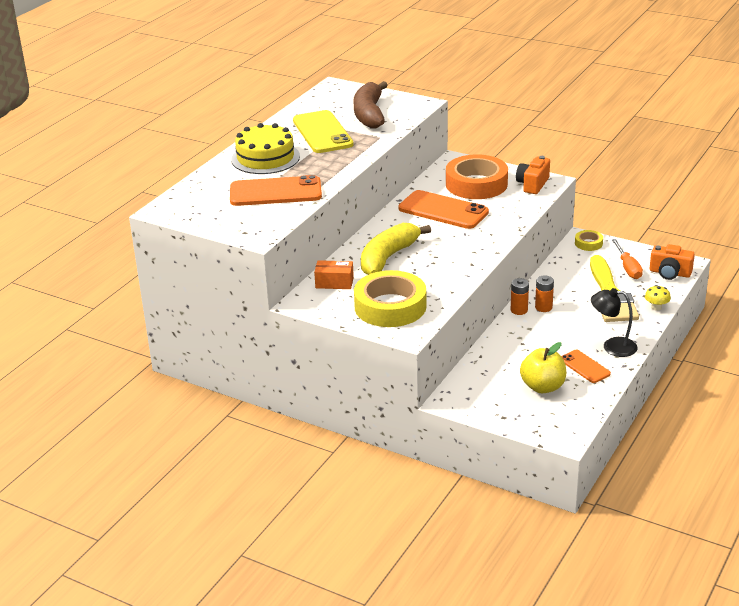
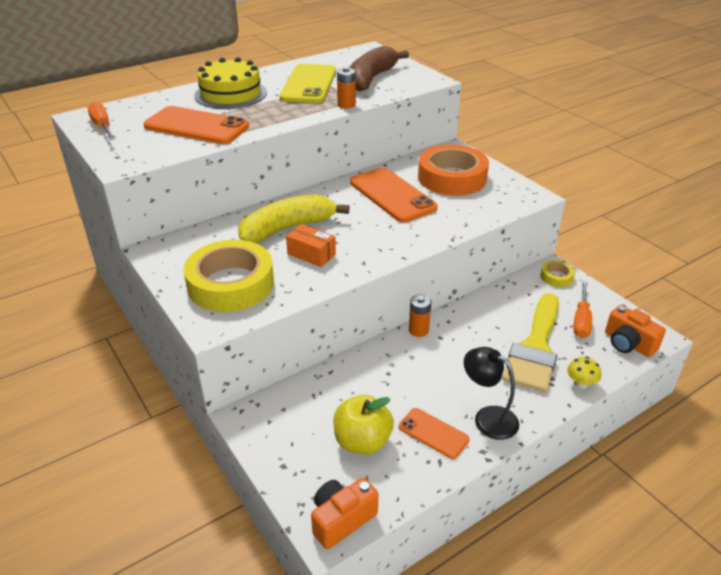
camera: 25 degrees right, 5 degrees up
orange box [314,260,354,289] -> orange box moved to [286,224,336,267]
orange camera [516,156,550,194] -> orange camera moved to [311,478,378,549]
orange battery [535,276,554,312] -> orange battery moved to [337,67,356,108]
orange phone [561,350,611,383] -> orange phone turned 45 degrees counterclockwise [399,408,470,459]
none -> orange screwdriver [87,102,115,140]

